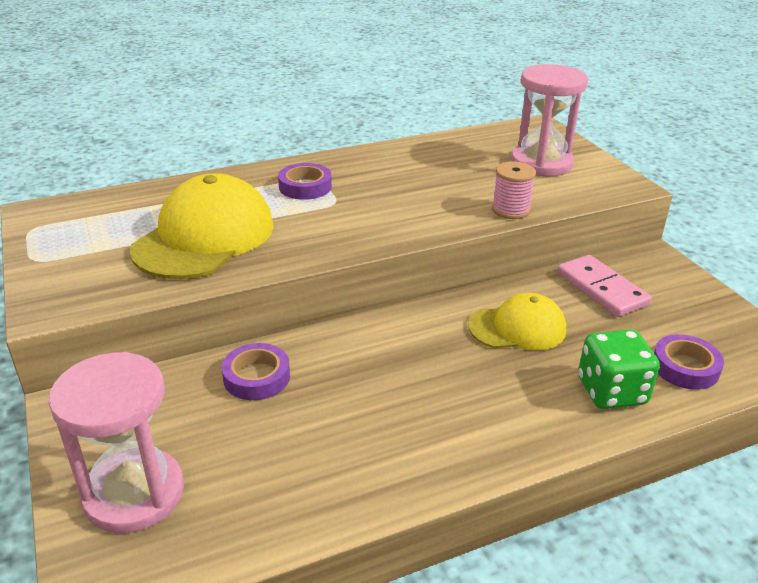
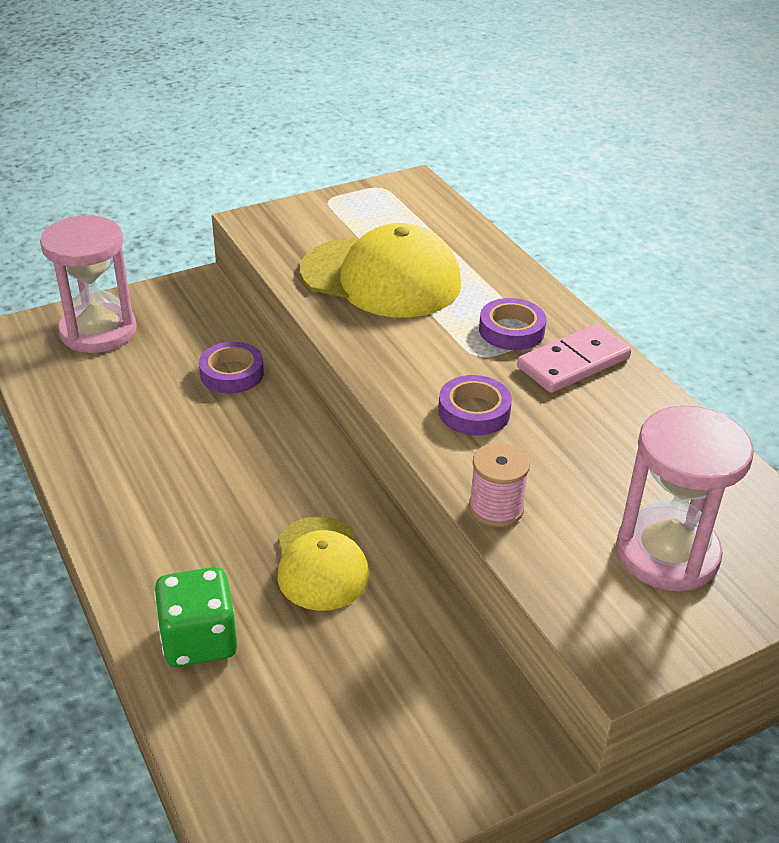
camera: 85 degrees right, 5 degrees up
pink domino [557,255,652,317] -> pink domino moved to [517,324,631,393]
purple tape [654,334,724,390] -> purple tape moved to [438,375,512,435]

